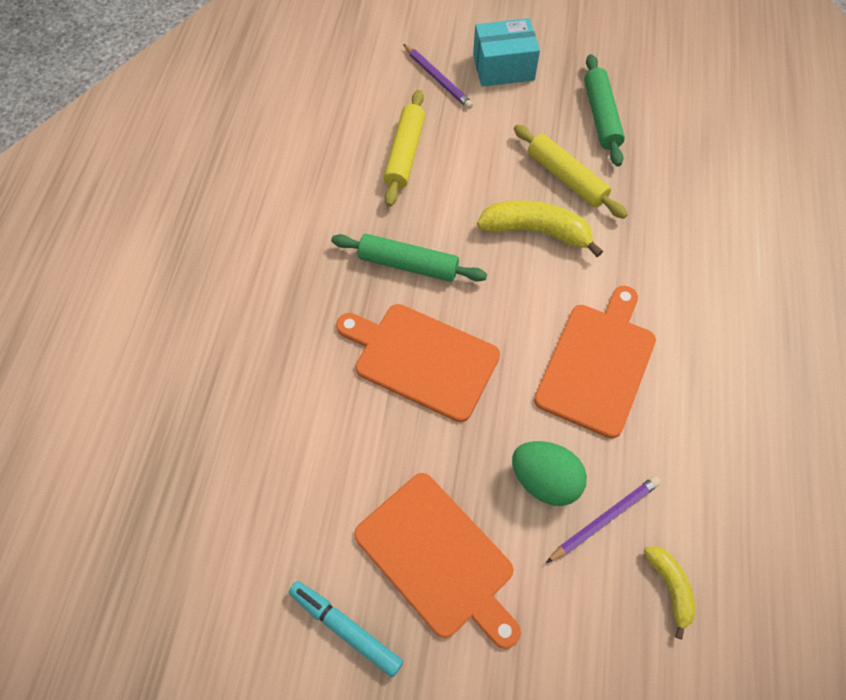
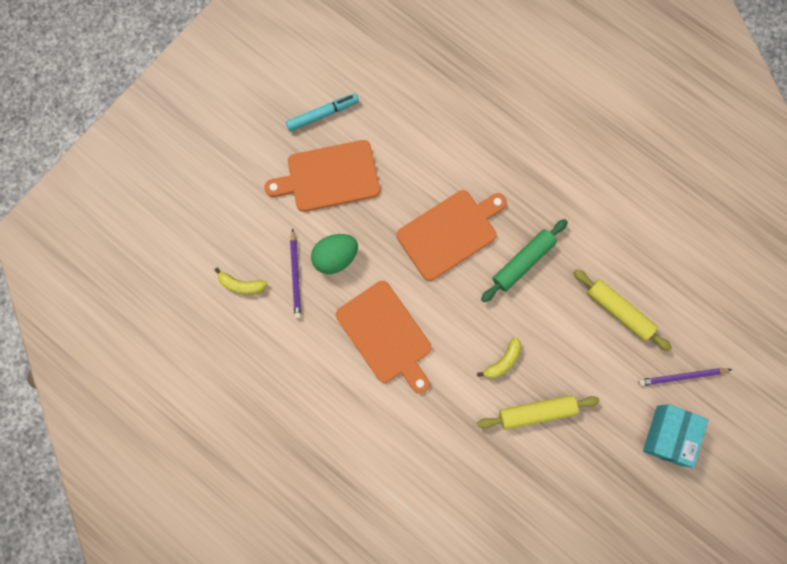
camera: 120 degrees right, 15 degrees up
yellow banana [477,200,603,257] -> yellow banana [477,337,521,378], size x0.58
green rolling pin [584,54,625,166] -> none

